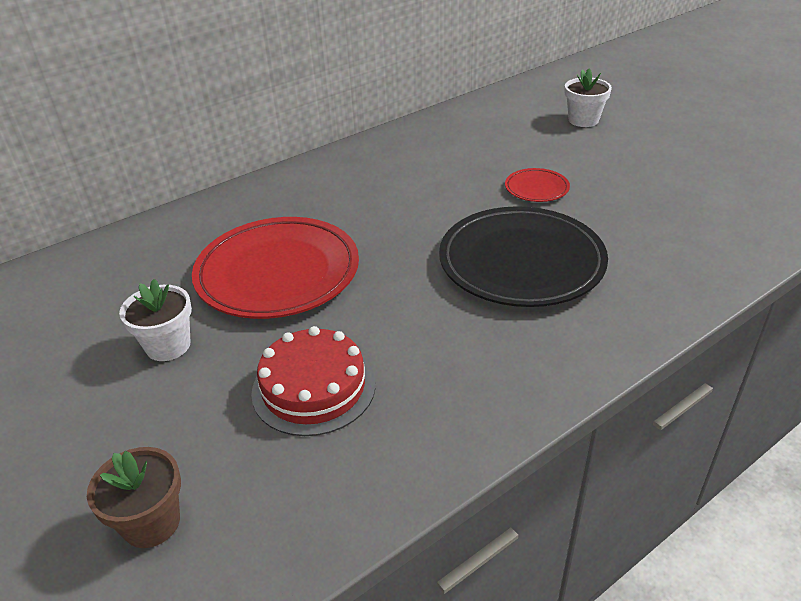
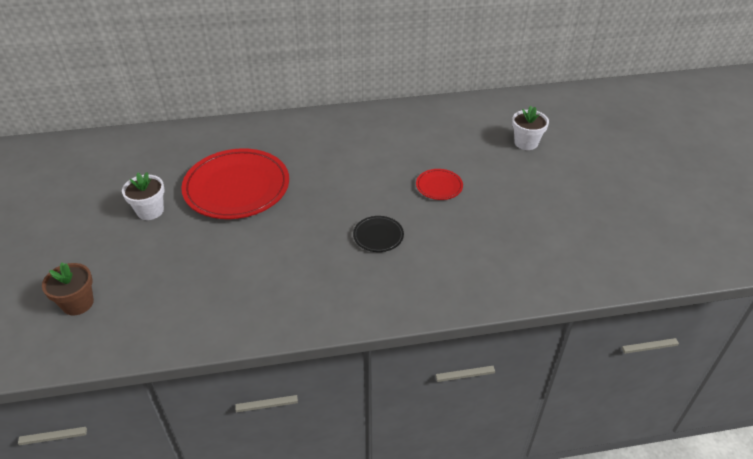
camera: 25 degrees right, 5 degrees up
red cake [251,326,376,436] -> none
black plate [439,206,608,307] -> black plate [353,216,404,252], size x0.45

